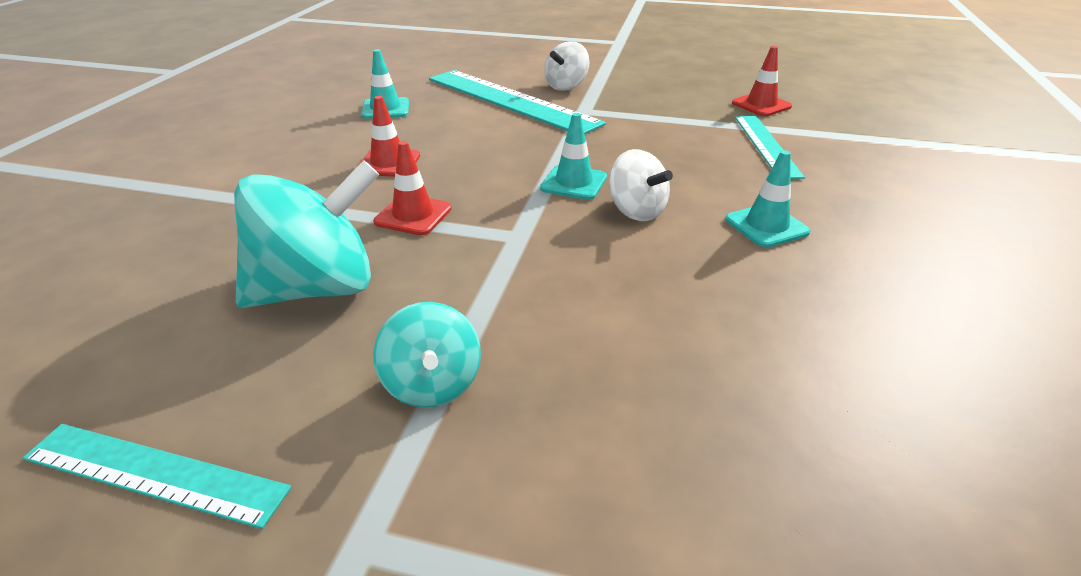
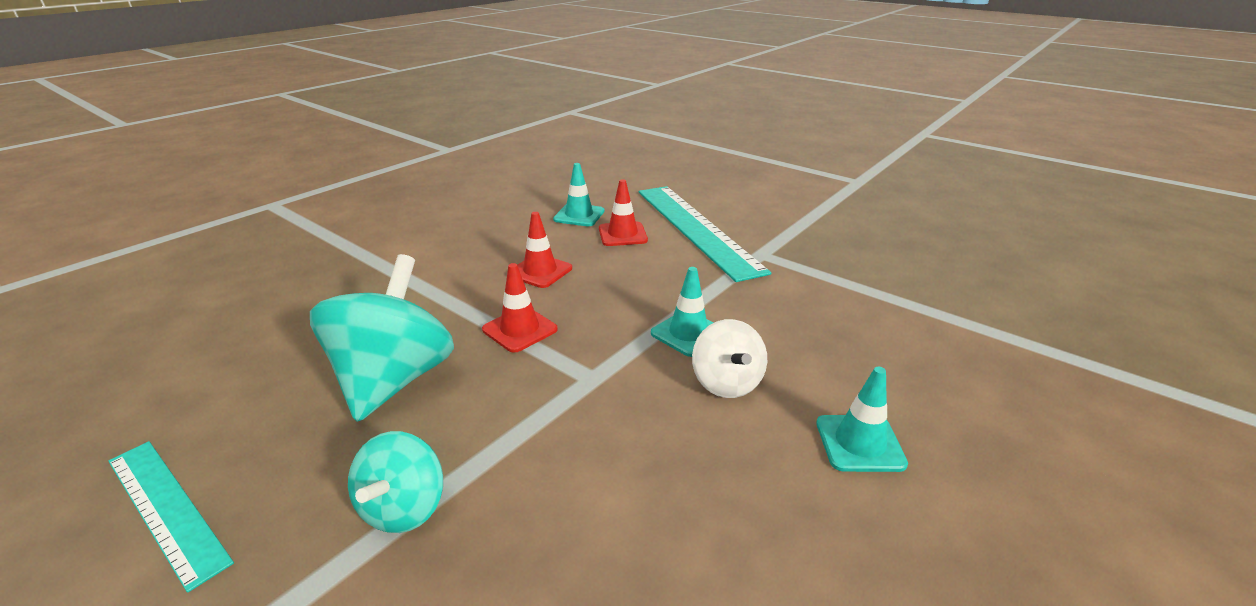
camera: 25 degrees right, 5 degrees down
turquoise spinning top [234,160,379,308] -> turquoise spinning top turned 75 degrees counterclockwise [310,254,454,422]
white spinning top [544,41,589,91] -> none
red traffic cone [732,46,792,116] -> red traffic cone moved to [599,179,648,246]
turquoise ruler [735,116,805,179] -> none

